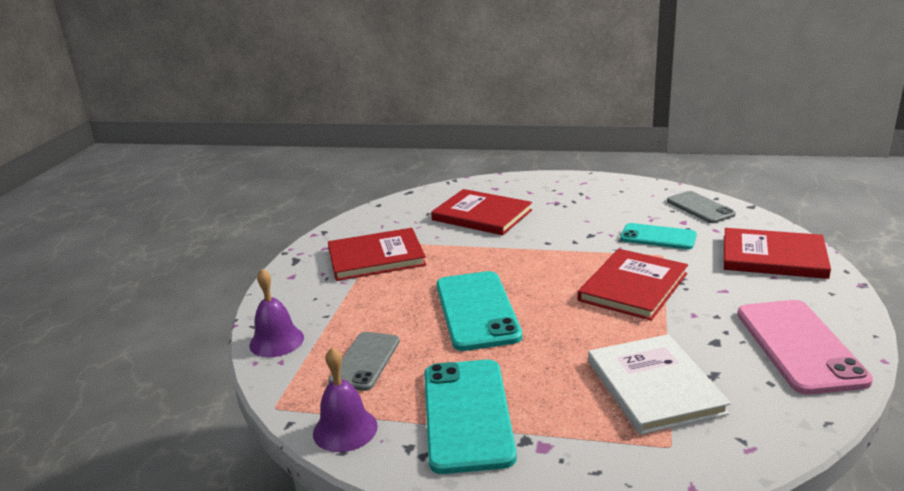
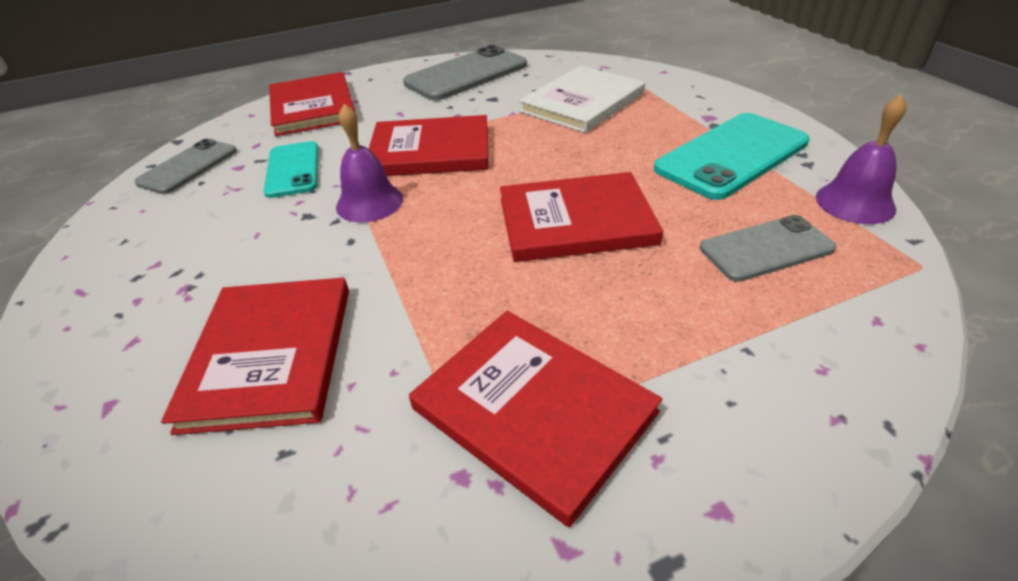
camera: 125 degrees left, 15 degrees up
purple bell [249,269,304,357] -> purple bell moved to [336,104,403,223]
turquoise phone [436,271,522,351] -> red book [500,172,663,262]
pink phone [737,300,873,394] -> grey phone [403,45,527,100]

